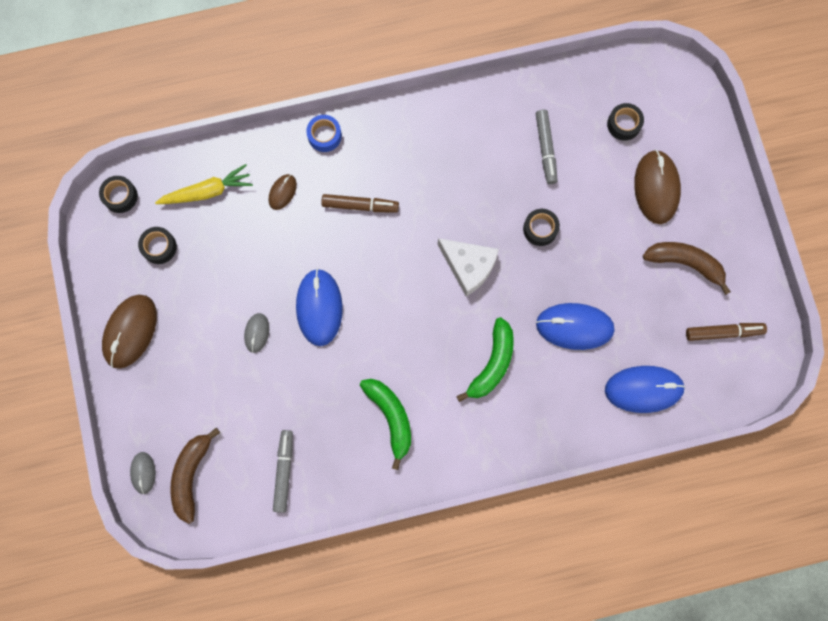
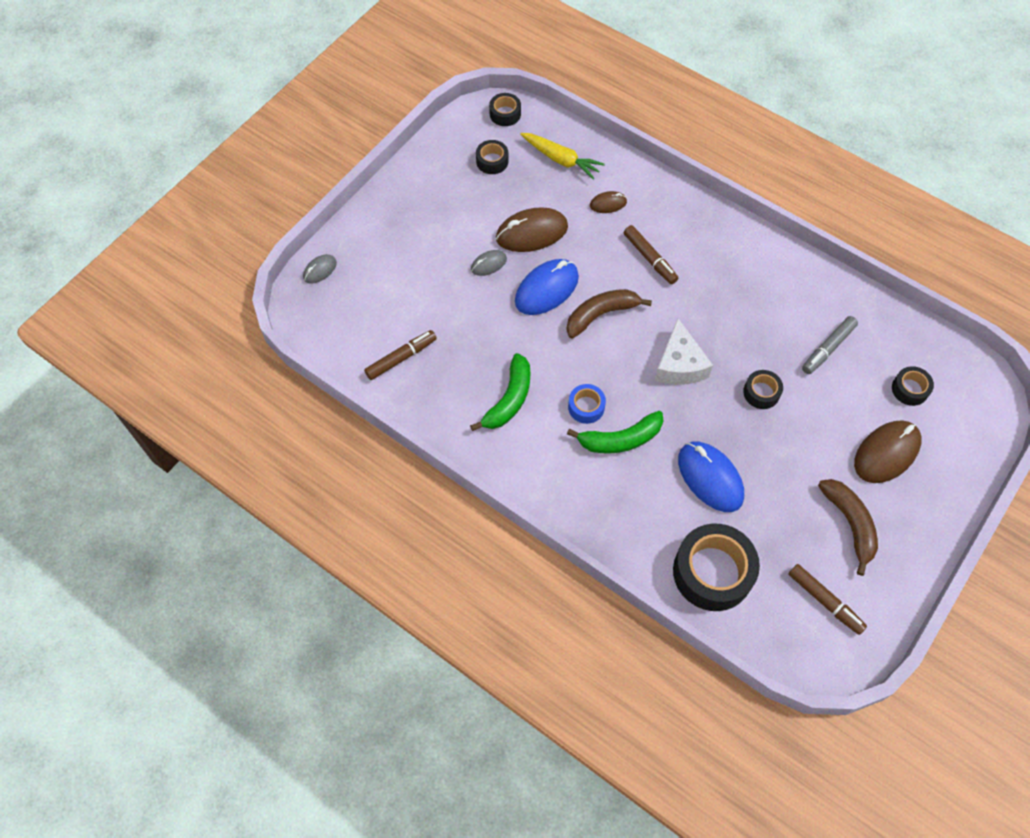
camera: 50 degrees right, 15 degrees down
brown mouse [102,295,157,369] -> brown mouse moved to [496,207,568,252]
brown banana [170,428,220,524] -> brown banana moved to [566,289,652,339]
grey marker [273,430,293,513] -> brown marker [364,330,437,380]
blue tape [306,115,342,152] -> blue tape moved to [568,384,606,424]
blue mouse [605,366,686,413] -> black tape [673,524,760,611]

